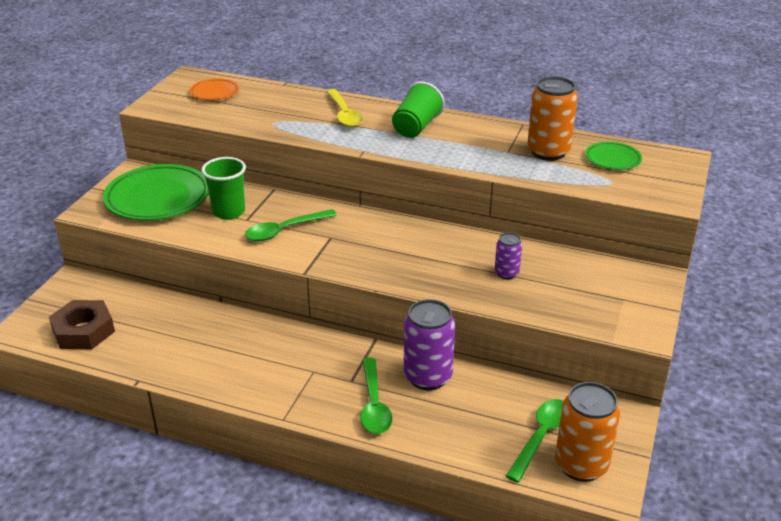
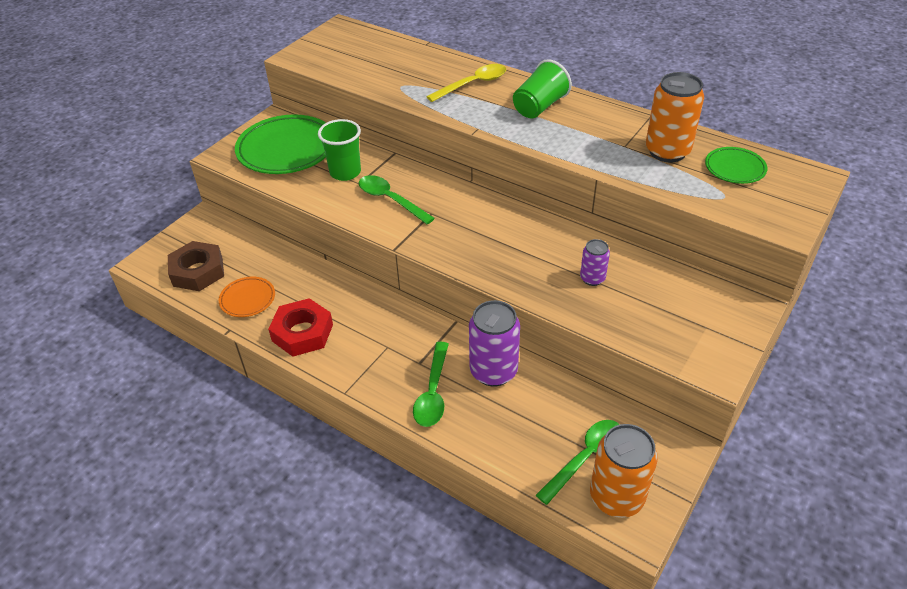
camera: 15 degrees right, 10 degrees up
orange plate [189,78,239,101] -> orange plate moved to [219,277,275,317]
green spoon [245,209,337,241] -> green spoon turned 60 degrees clockwise [359,175,435,224]
yellow spoon [326,89,363,127] -> yellow spoon turned 120 degrees counterclockwise [426,64,506,102]
none -> red nut [268,298,333,357]

